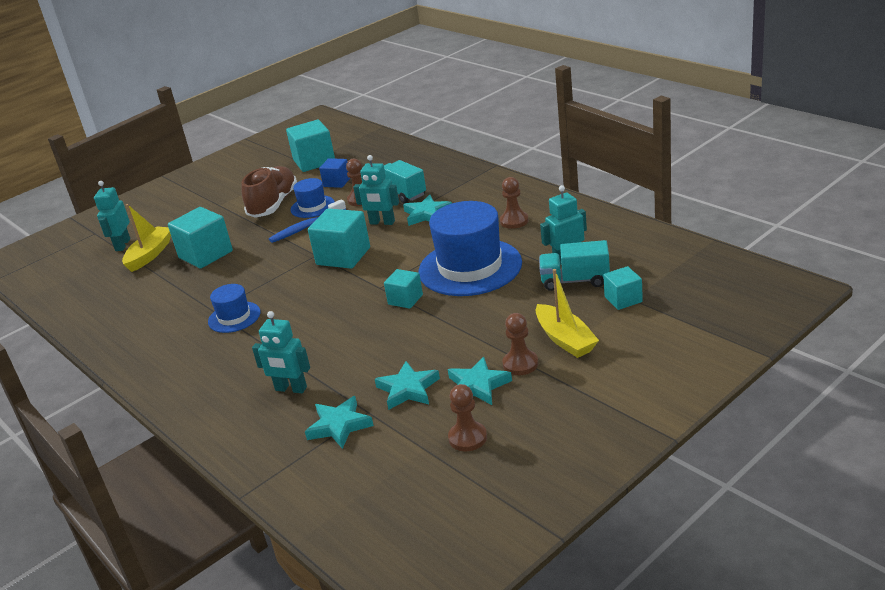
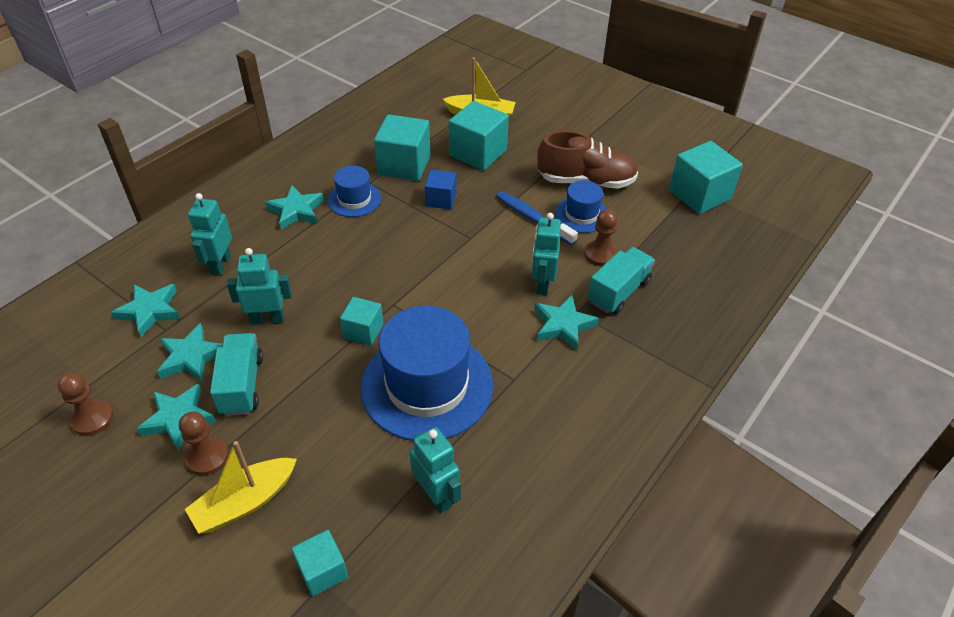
camera: 75 degrees right, 15 degrees up
turquoise robot [94,181,130,251] -> turquoise robot moved to [227,248,292,325]
turquoise cube [308,208,370,269] -> turquoise cube moved to [374,114,430,181]
blue cube [319,158,350,188] -> blue cube moved to [425,170,456,209]
brown pawn [500,177,529,229] -> none
turquoise truck [539,240,610,291] -> turquoise truck moved to [210,333,263,416]
none -> turquoise star [265,185,324,230]

